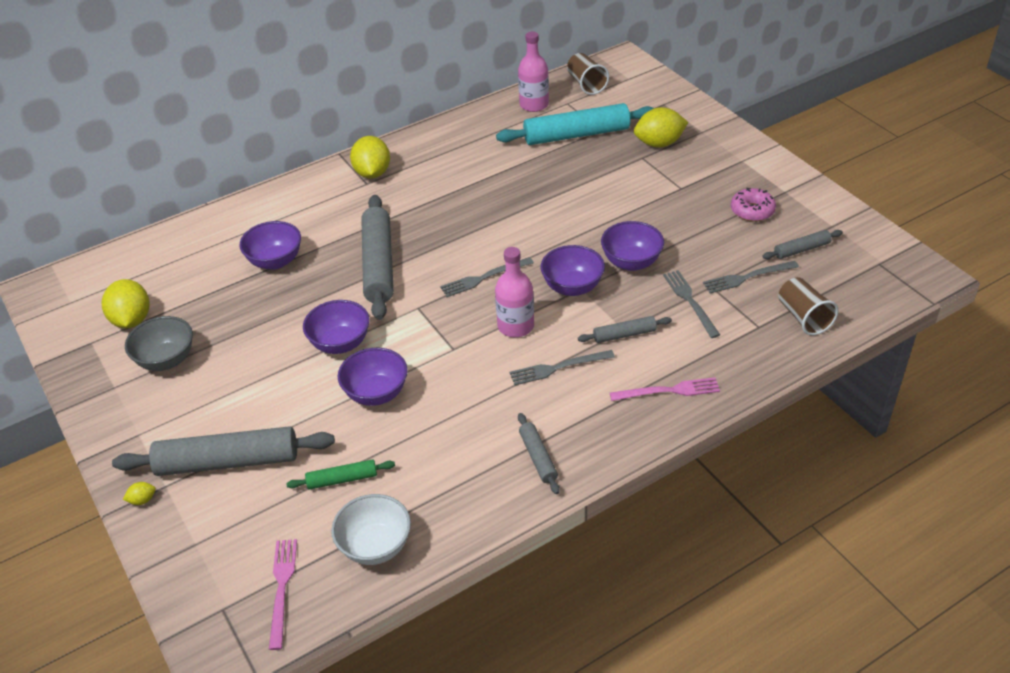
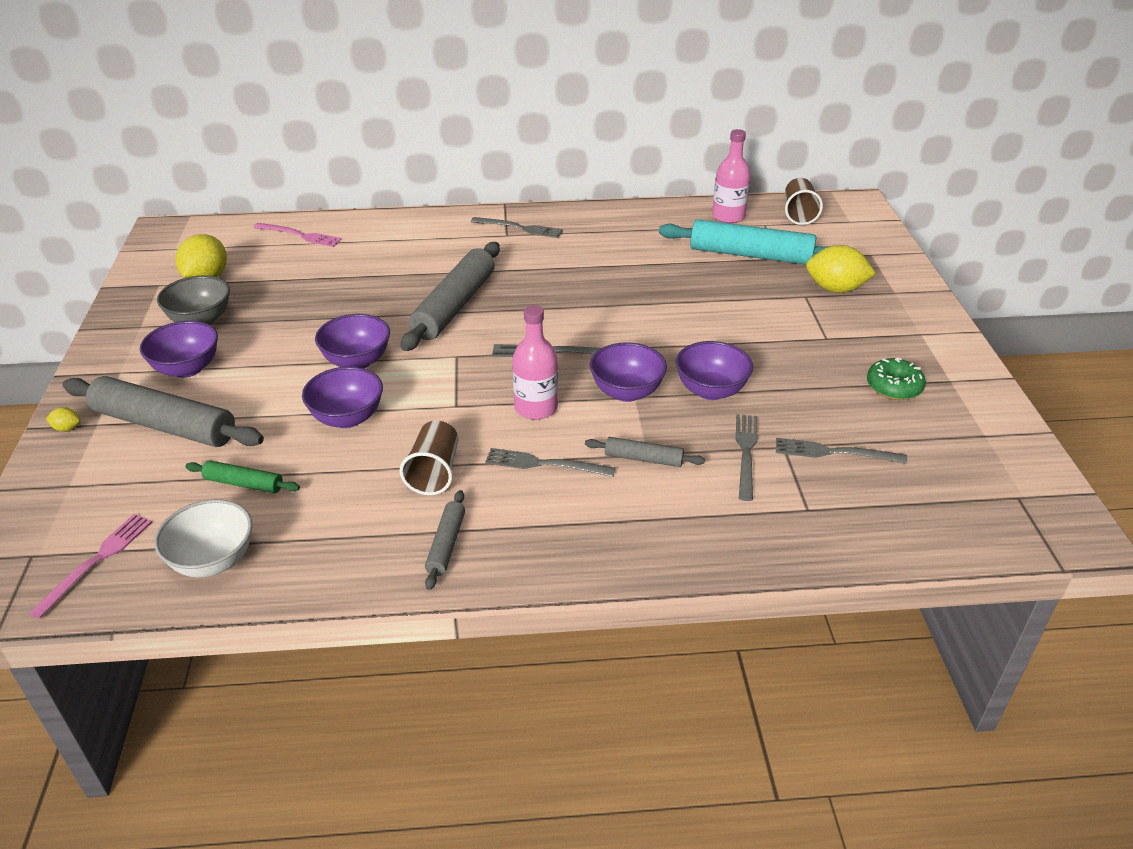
camera: 25 degrees right, 5 degrees down
purple bowl [239,221,301,270] -> purple bowl moved to [140,321,218,378]
yellow lemon [350,136,390,178] -> grey fork [471,217,563,238]
pink fork [610,377,720,401] -> pink fork moved to [253,223,342,247]
pink donut [731,188,776,222] -> green donut [867,357,926,400]
grey rolling pin [762,230,843,259] -> none
brown cup [778,277,838,335] -> brown cup moved to [400,421,458,495]

